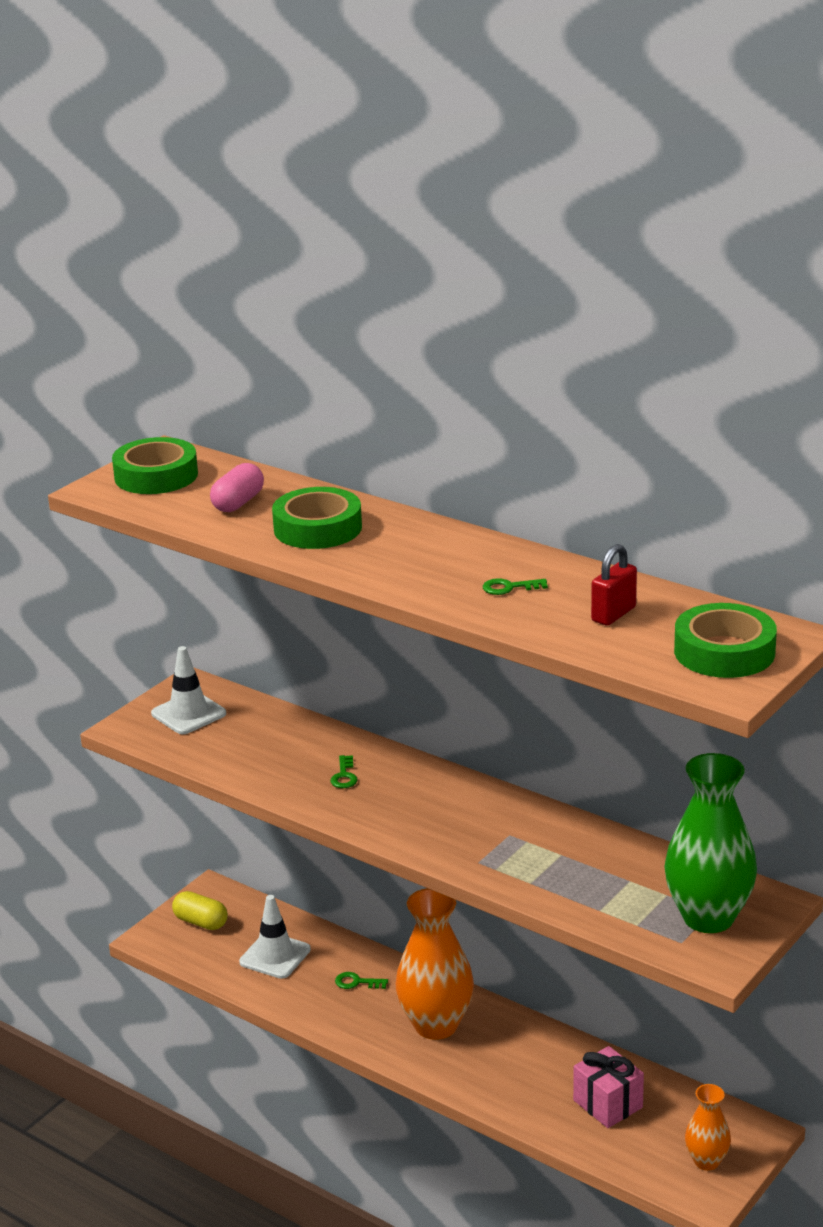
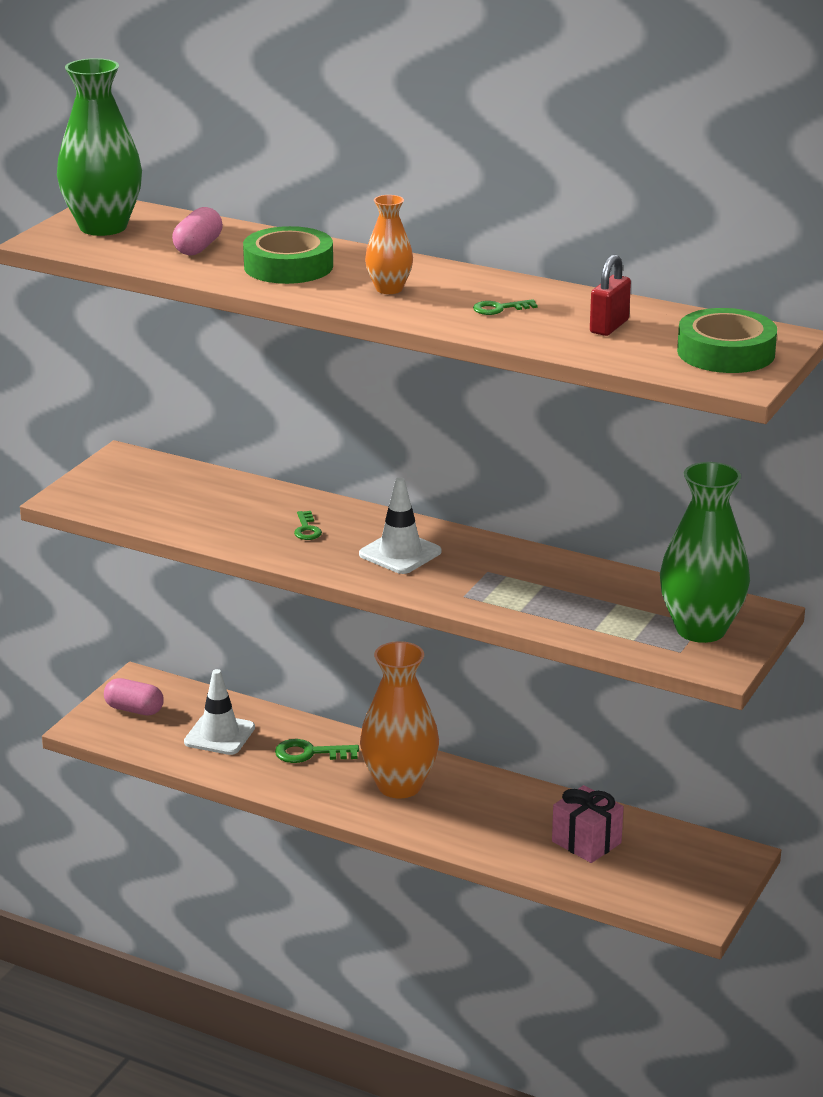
camera: 10 degrees left, 0 degrees up
green tape [112,437,198,494] -> green vase [57,58,142,236]
white traffic cone [151,646,226,734] -> white traffic cone moved to [359,477,442,574]
yellow capsule [172,891,228,930] -> pink capsule [104,678,164,715]
green key [335,972,388,989] -> green key [275,739,359,763], size x1.54
orange vase [685,1084,731,1171] -> orange vase moved to [365,195,413,294]

